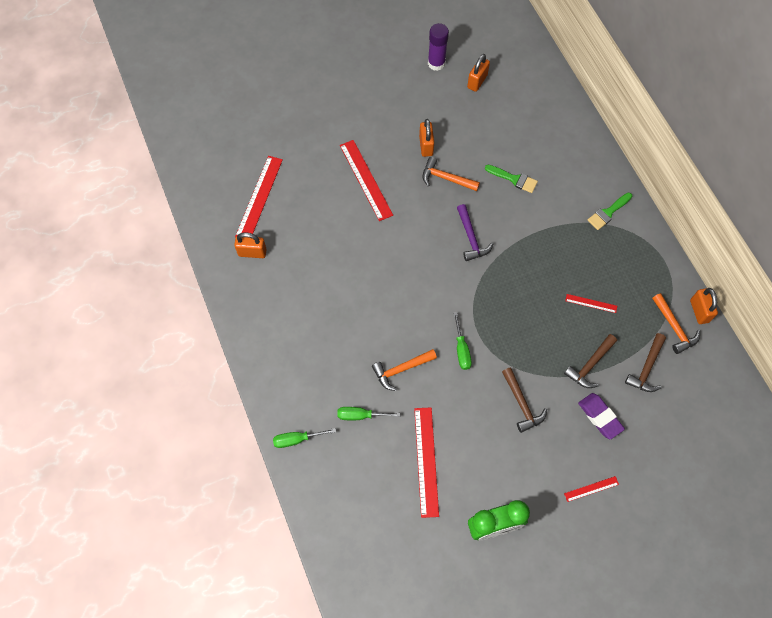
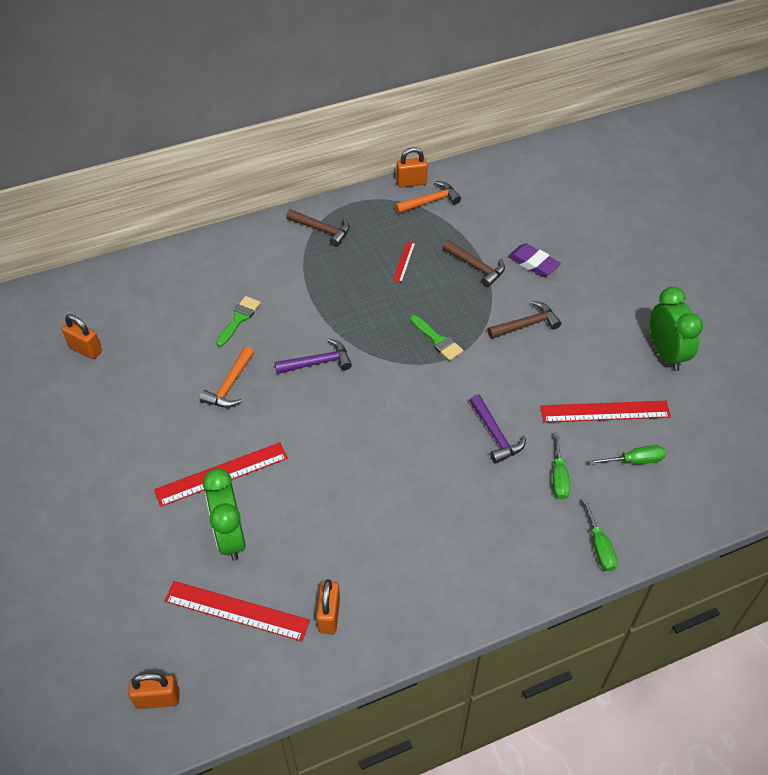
camera: 90 degrees left, 15 degrees down
orange hammer [372,349,437,391] -> purple hammer [470,394,526,464]
orange padlock [419,119,434,157] -> orange padlock moved to [128,673,180,709]
purple glue stick [428,23,449,71] -> none
green screwdriver [454,312,472,370] -> green screwdriver moved to [589,445,666,465]
red ruler [564,476,619,502] -> none
purple eraser [578,393,625,439] -> purple eraser turned 75 degrees clockwise [508,243,561,277]
green brush [588,193,632,230] -> green brush moved to [410,315,464,361]
brown hammer [625,333,666,392] -> brown hammer moved to [286,209,350,247]
none -> green clock [203,468,246,561]

